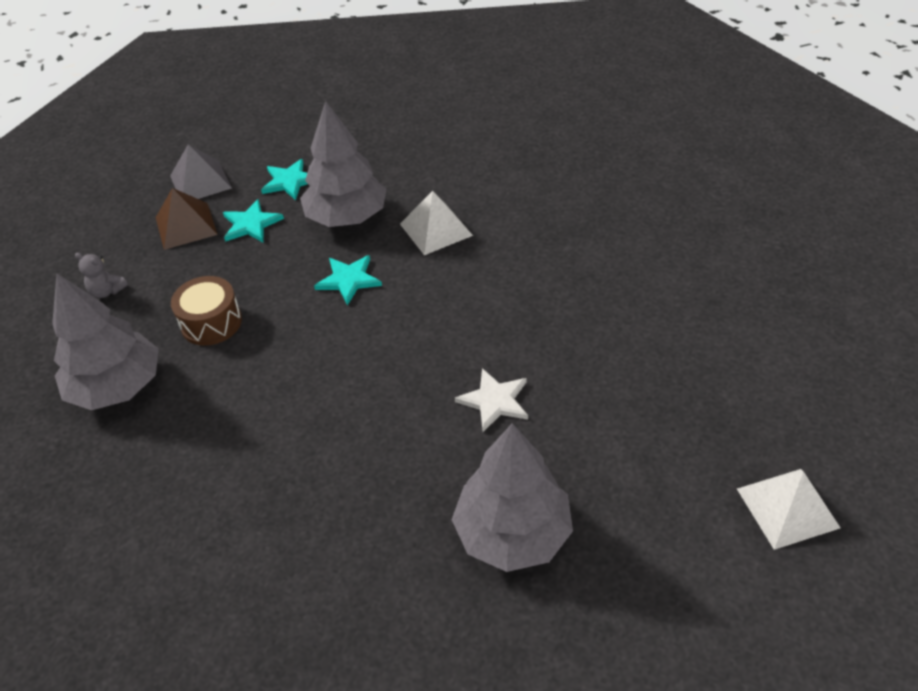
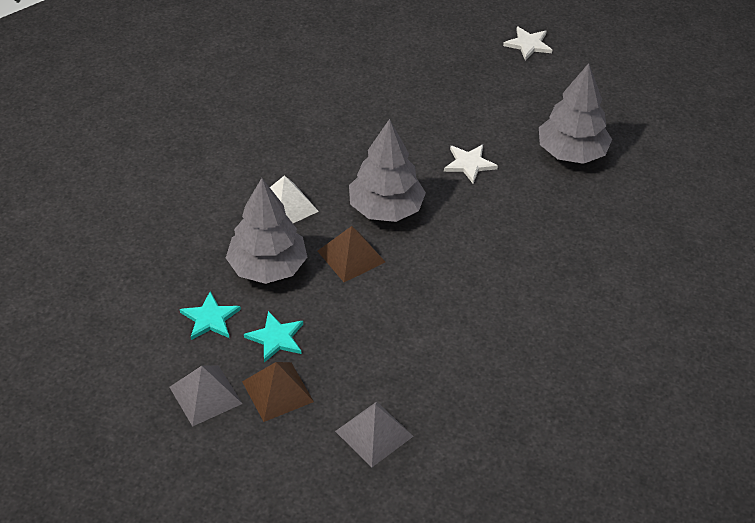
camera: 100 degrees left, 0 degrees up
grey tree [52,273,159,410] -> grey tree moved to [349,119,426,222]
grey teddy bear [75,253,128,298] -> grey pyramid [335,402,414,467]
brown drum [171,276,242,346] -> none
turquoise star [314,255,382,306] -> brown pyramid [318,226,385,282]
white pyramid [737,469,840,550] -> white star [503,26,552,60]

